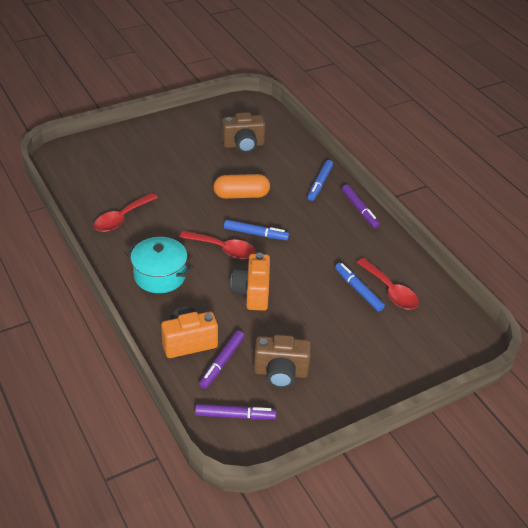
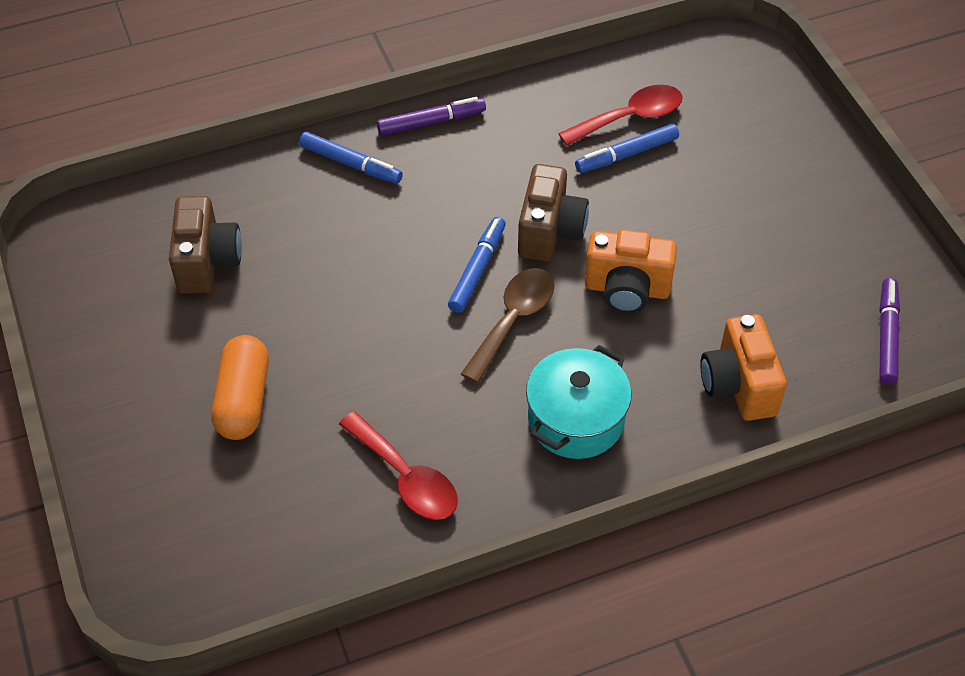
camera: 80 degrees left, 10 degrees up
red spoon [179,230,256,259] -> brown spoon [461,268,555,383]
purple marker [199,330,244,389] -> none
orange capsule [213,174,270,199] -> orange capsule moved to [212,335,269,440]
brown camera [254,335,311,388] -> brown camera moved to [518,164,589,261]

